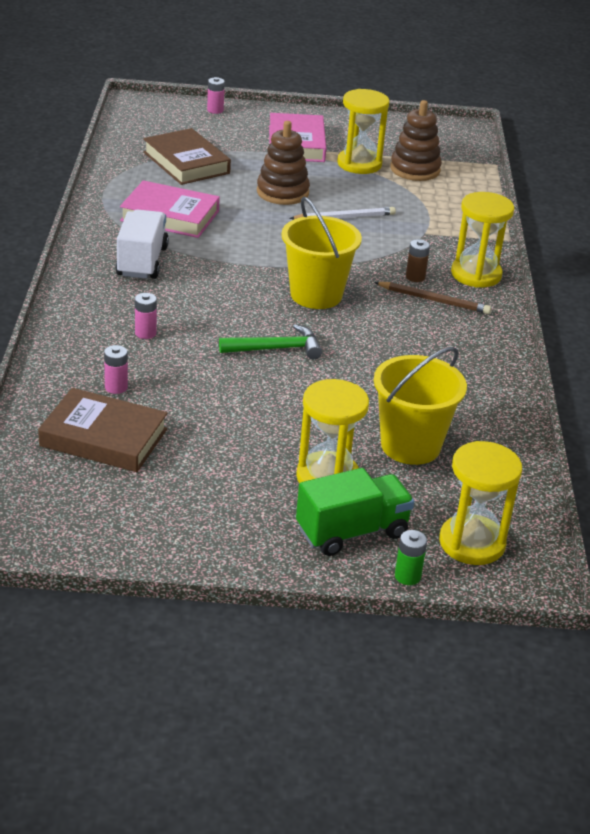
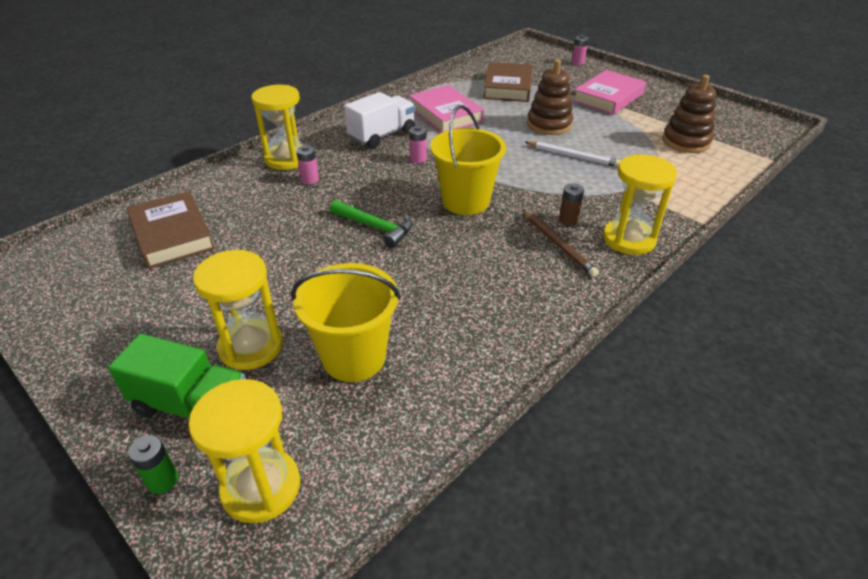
camera: 45 degrees right, 5 degrees up
pink battery [104,345,128,394] -> pink battery moved to [409,126,427,163]
yellow hourglass [337,89,389,174] -> yellow hourglass moved to [251,85,303,170]

